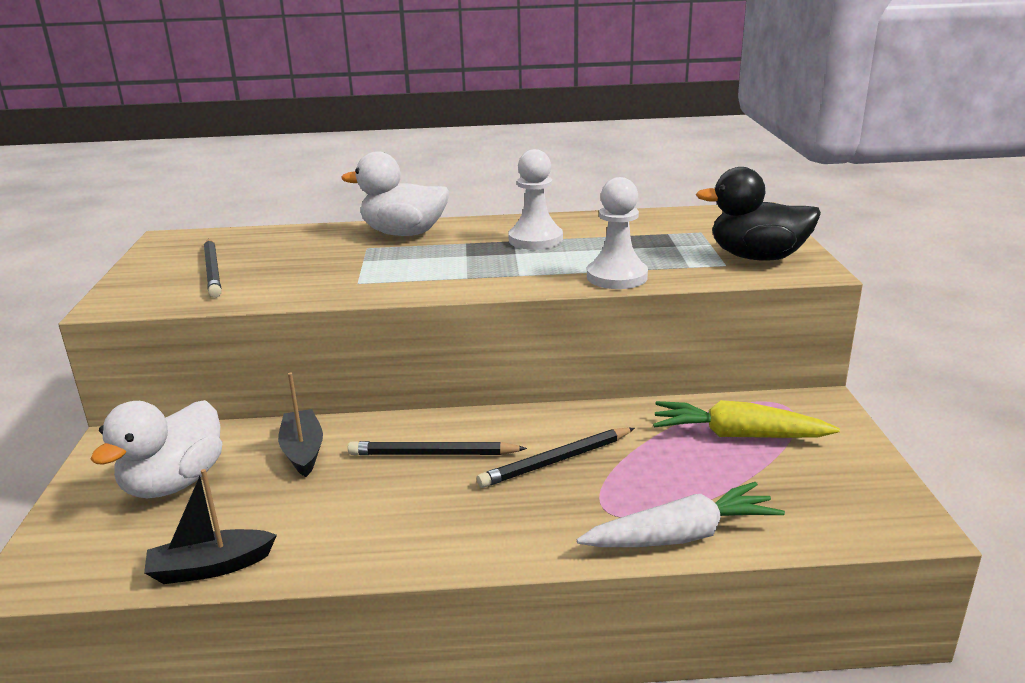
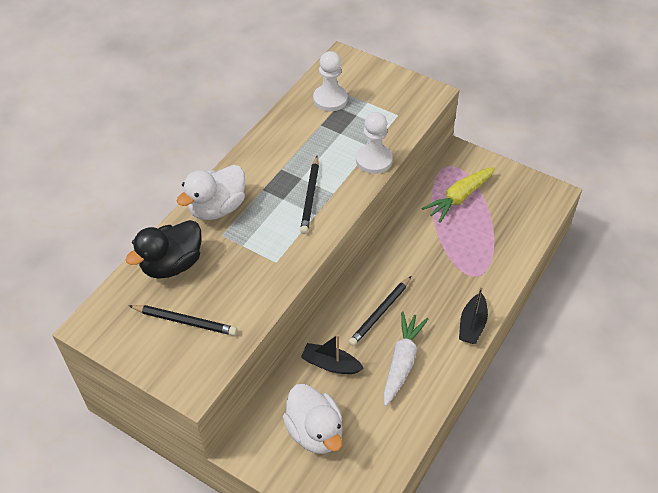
camera: 55 degrees left, 25 degrees up
black boat [144,469,277,584] -> black boat moved to [459,286,488,344]
black pencil [477,428,635,488] -> black pencil moved to [300,156,319,234]
white pawn [508,149,563,250] -> white pawn moved to [313,51,348,111]
white carrot [577,482,785,547] -> white carrot moved to [384,311,428,406]
black duck [696,167,821,260] -> black duck moved to [125,220,202,279]

